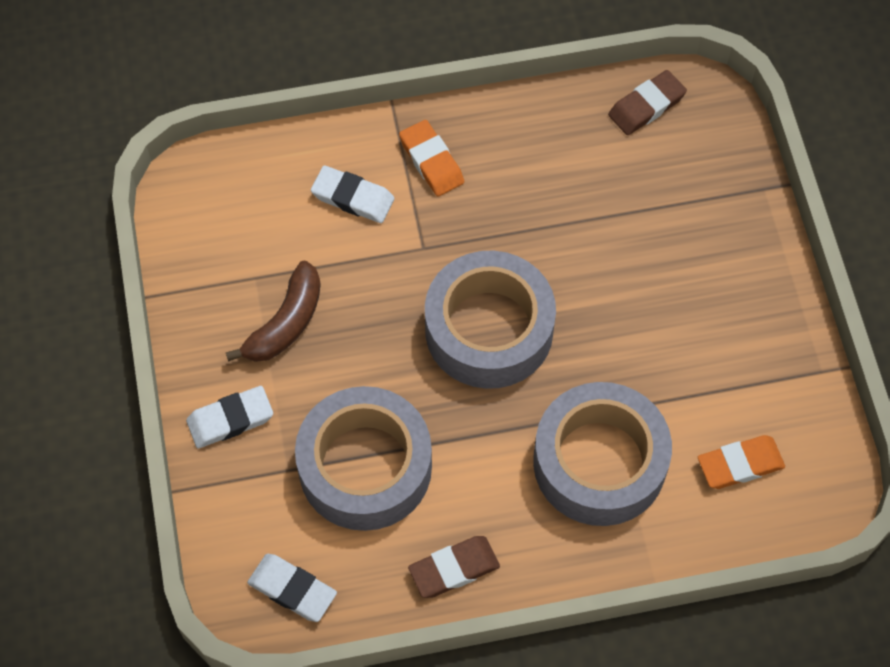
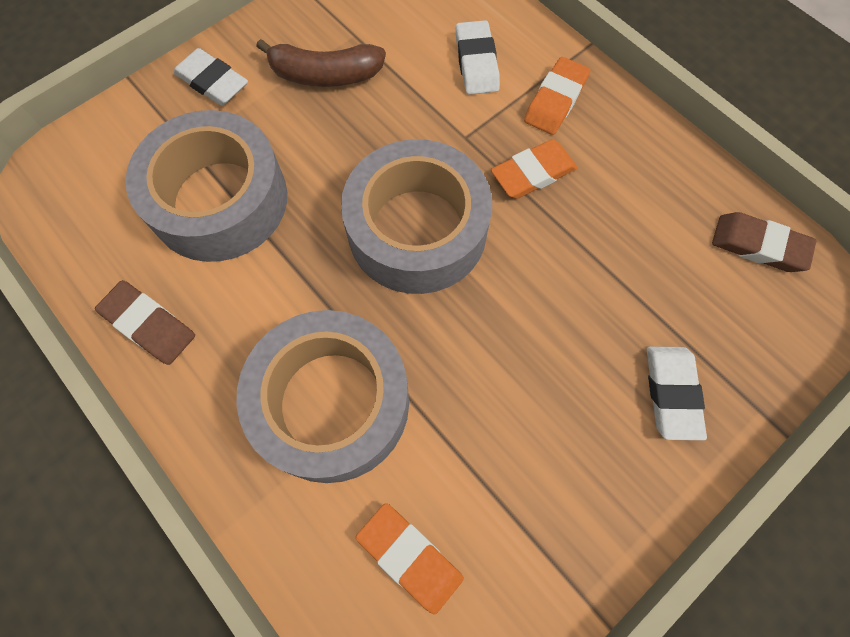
camera: 60 degrees right, 5 degrees up
white eraser [247,554,337,622] -> white eraser moved to [647,346,707,440]
none -> orange eraser [491,139,577,199]

